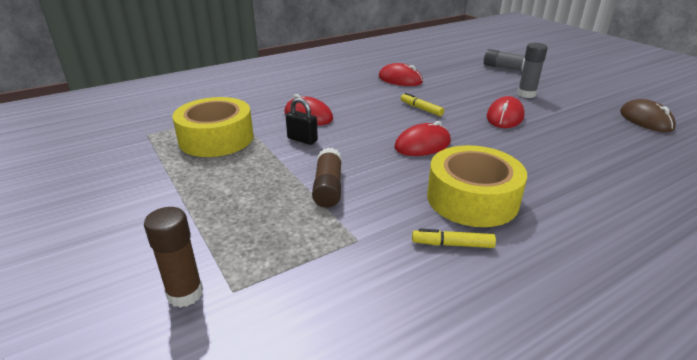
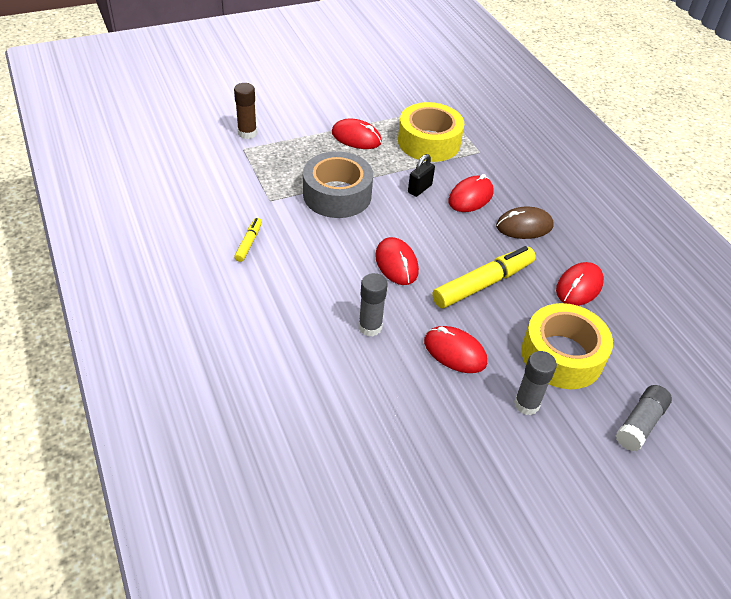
camera: 95 degrees right, 15 degrees up
brown glue stick [312,148,342,208] -> grey tape [303,151,373,218]
yellow marker [401,93,444,116] -> yellow marker [432,246,536,308], size x2.03
yellow tape [427,145,527,227] -> yellow tape moved to [521,303,613,389]
brown mouse [620,99,676,132] -> brown mouse moved to [496,207,554,239]
none -> red mouse [332,118,382,149]
none -> grey glue stick [359,273,388,336]

